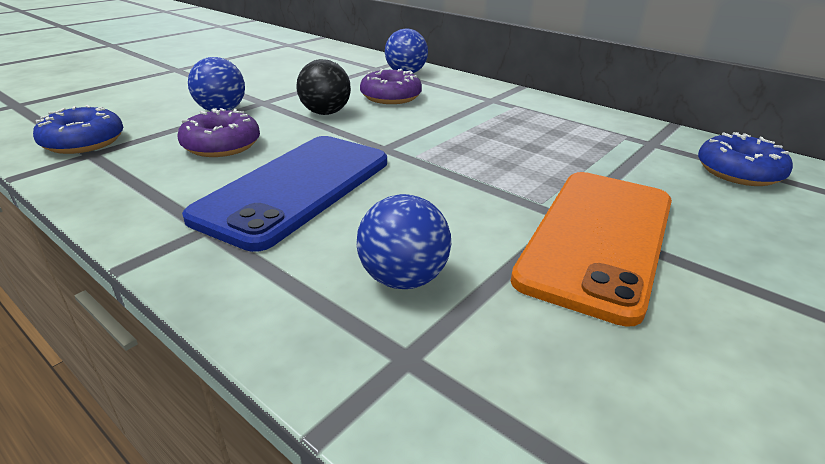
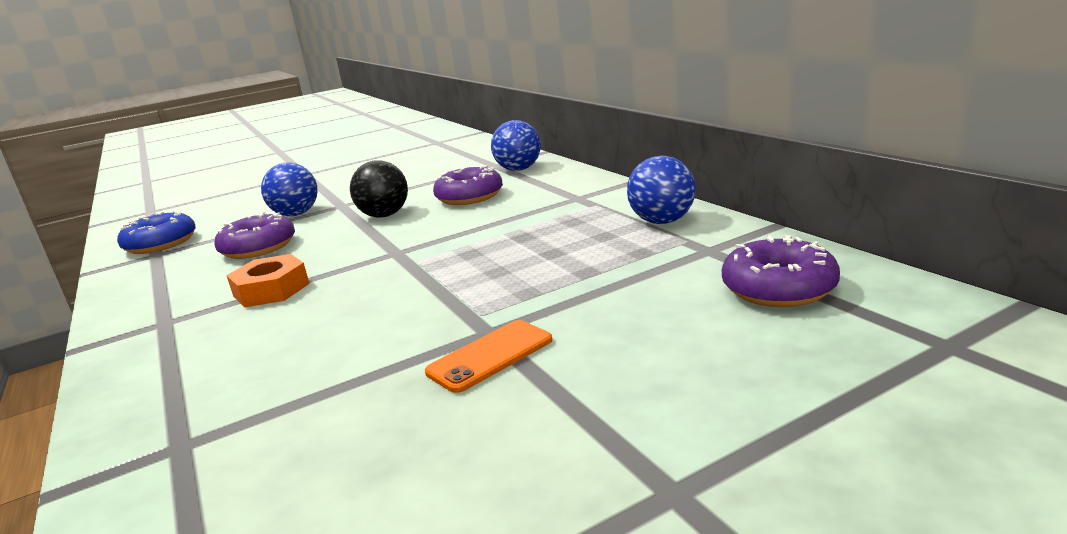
camera: 25 degrees right, 10 degrees down
blue phone [182,136,387,252] -> orange nut [226,254,310,308]
blue ball [356,194,451,289] -> blue ball moved to [627,156,696,224]
orange phone [511,172,672,327] -> orange phone [425,320,553,393], size x0.45
blue donut [698,132,793,186] -> purple donut [722,235,840,307]

